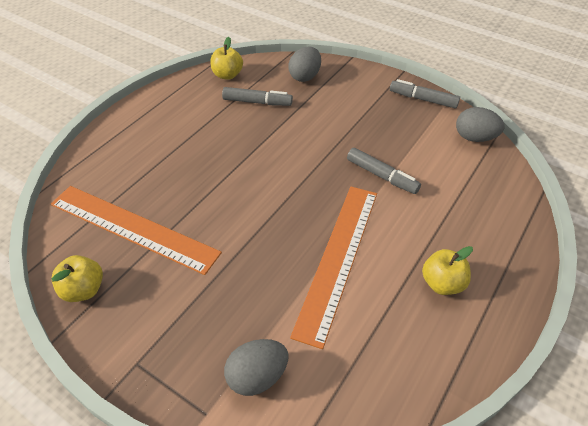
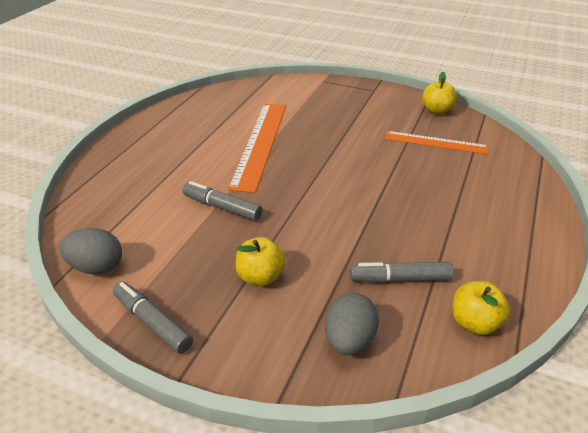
camera: 170 degrees right, 10 degrees down
orange ruler [51,186,222,275] -> orange ruler [385,131,489,154], size x0.62
grey egg [224,339,289,396] -> none
grey marker [390,79,460,109] -> grey marker turned 150 degrees counterclockwise [113,282,193,354]
yellow apple [422,246,473,295] -> yellow apple moved to [236,237,286,286]

